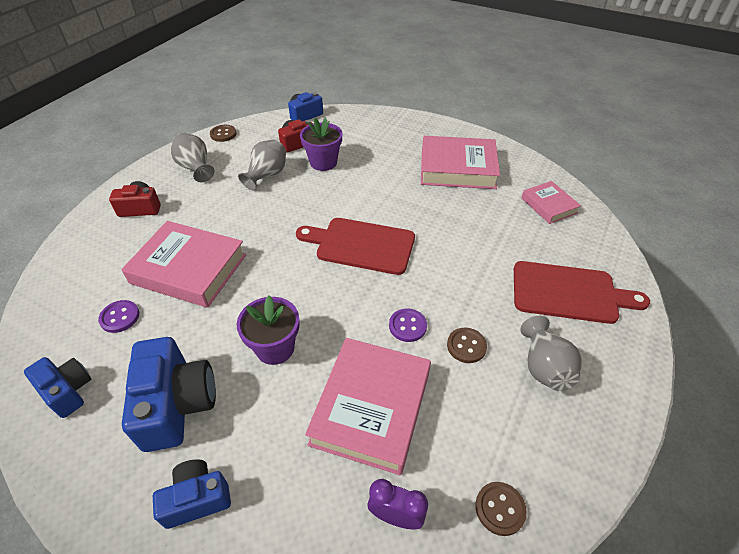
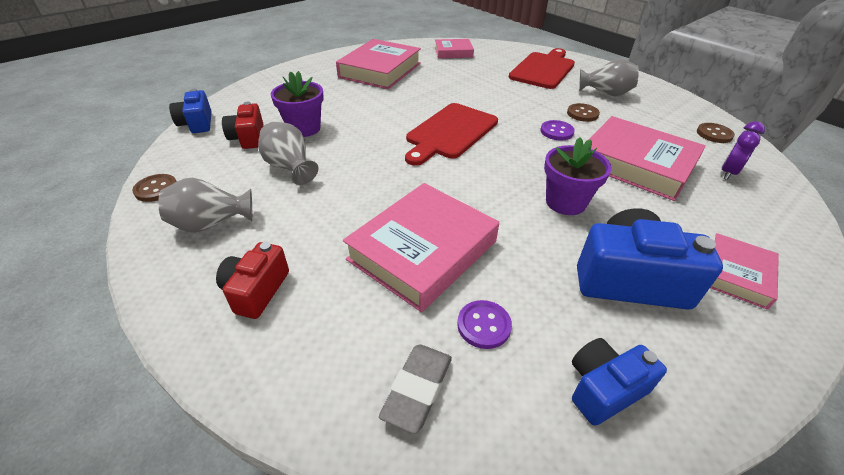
camera: 70 degrees left, 5 degrees down
blue camera [153,459,231,529] -> pink book [710,233,779,310]
none -> grey eraser [379,345,452,434]

